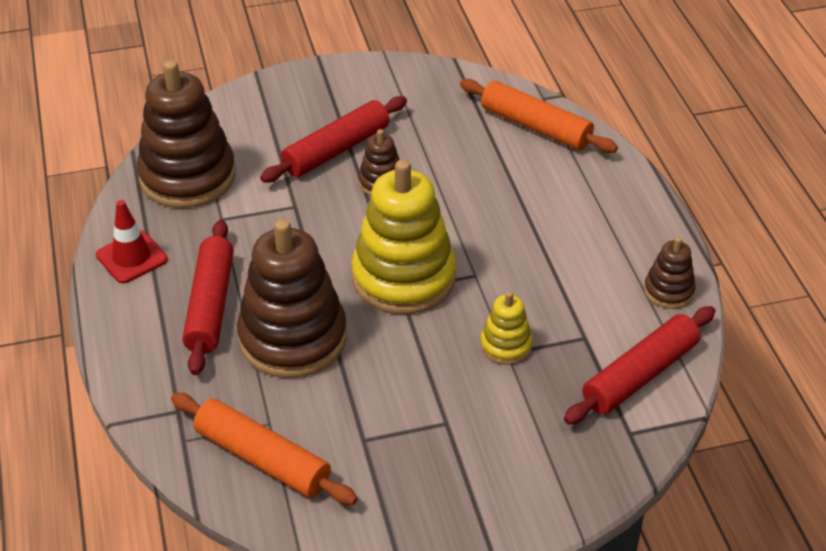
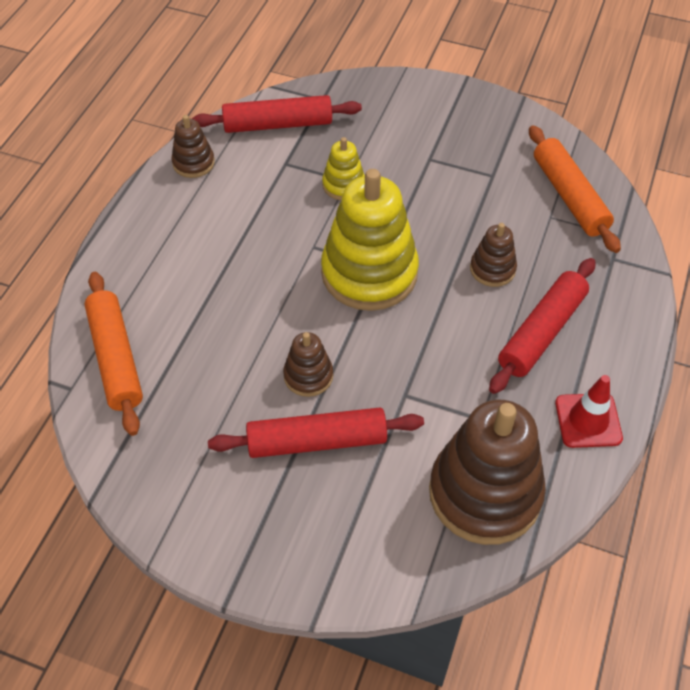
camera: 145 degrees left, 10 degrees up
brown stacking toy [237,219,347,378] -> brown stacking toy [470,223,517,287], size x0.48

